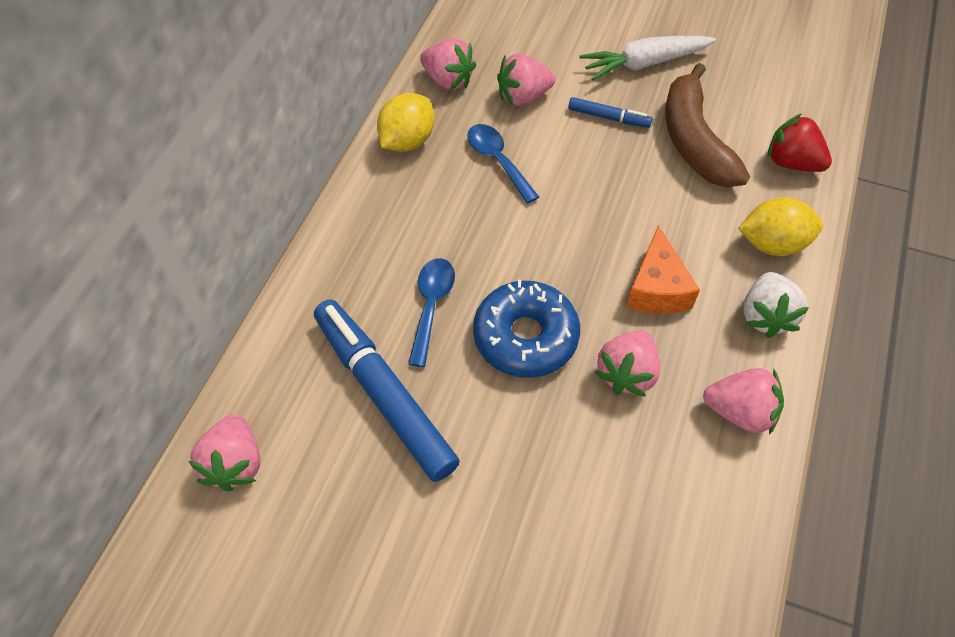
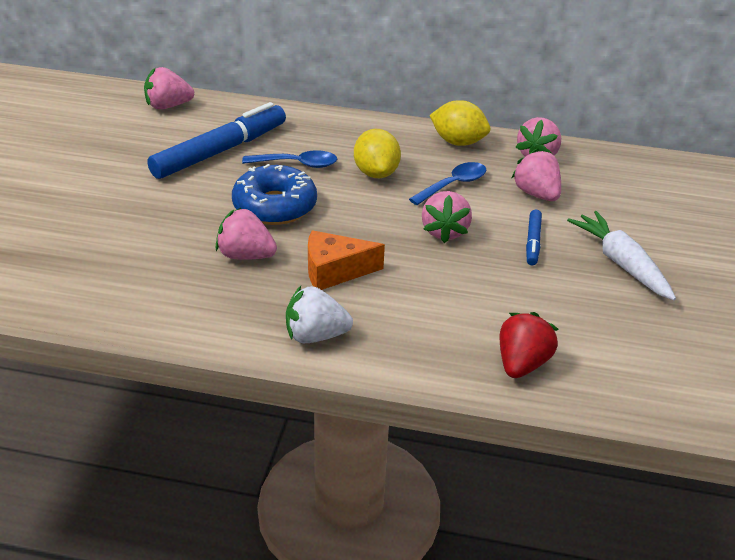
camera: 80 degrees right, 20 degrees down
brown banana [665,63,750,187] -> none
pink strawberry [703,368,784,435] -> pink strawberry moved to [422,191,472,243]
yellow lemon [738,197,823,256] -> yellow lemon moved to [354,129,401,178]

